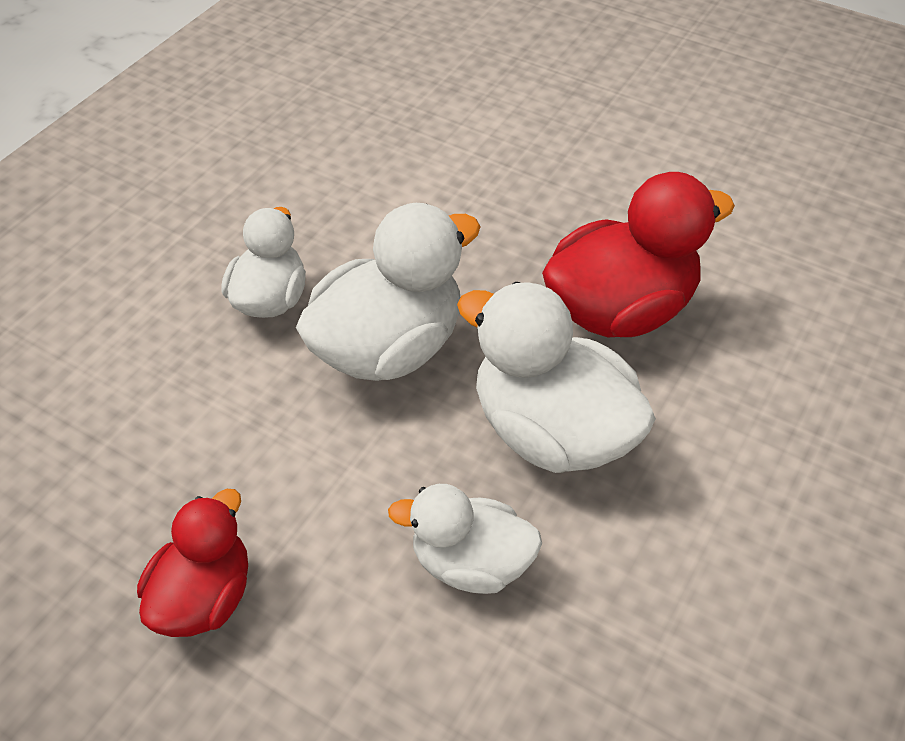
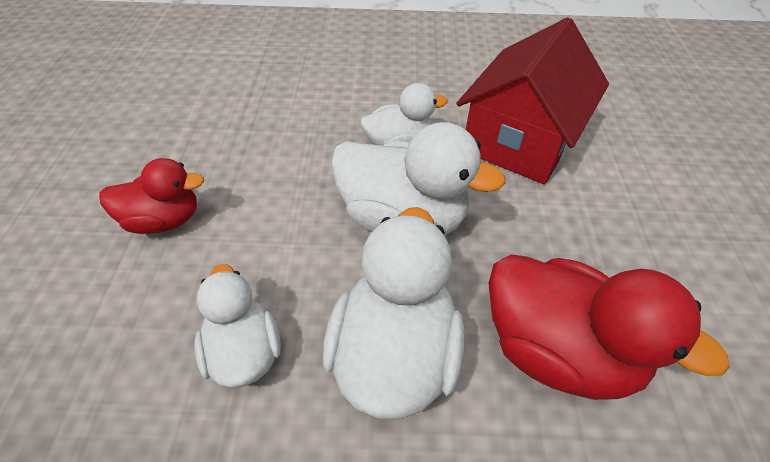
camera: 60 degrees right, 0 degrees up
none -> red house [456,17,609,184]

